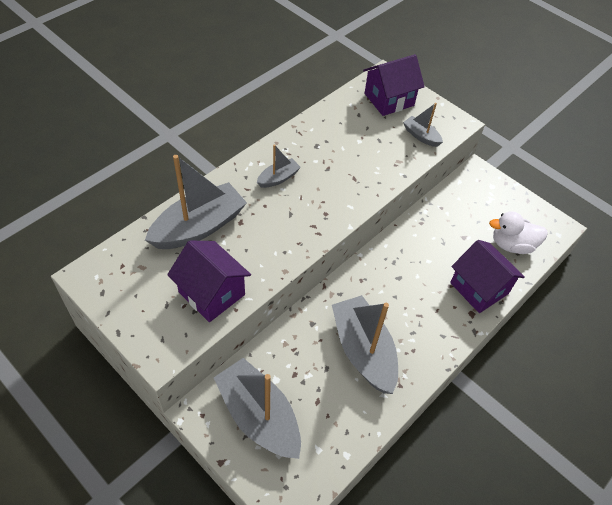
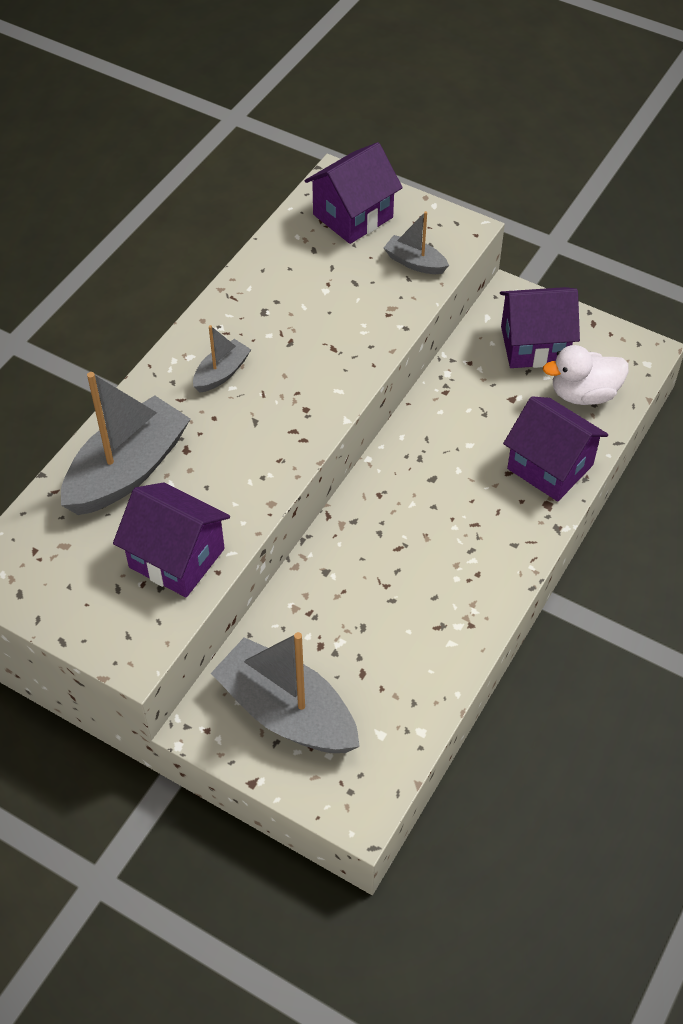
camera: 10 degrees left, 0 degrees up
grey boat [332,295,398,394] -> none
none -> purple house [500,287,580,368]

